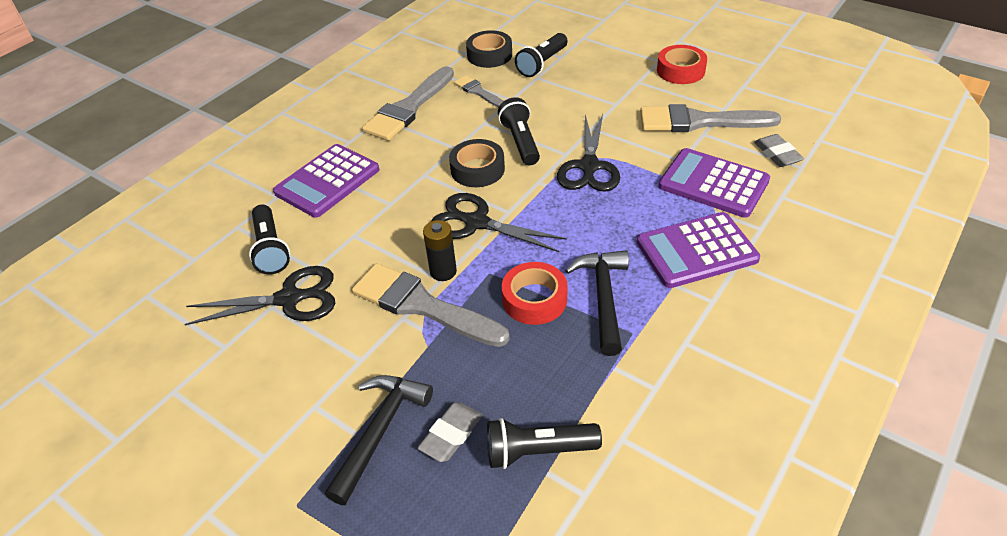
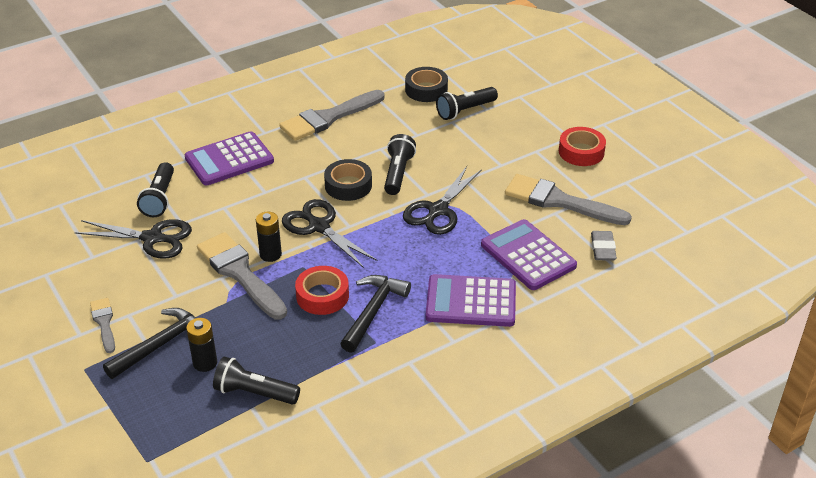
camera: 20 degrees right, 5 degrees down
grey eraser [418,402,482,462] -> black battery [186,318,217,372]
grey brush [454,75,504,107] -> grey brush moved to [90,298,115,353]

